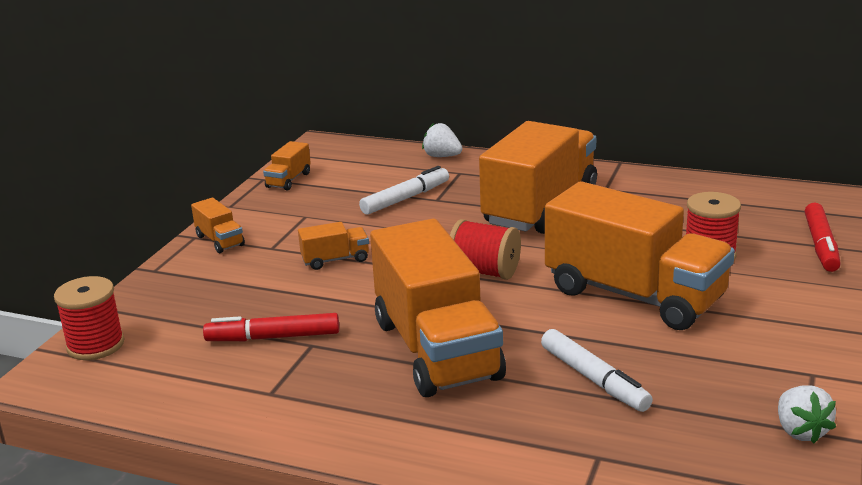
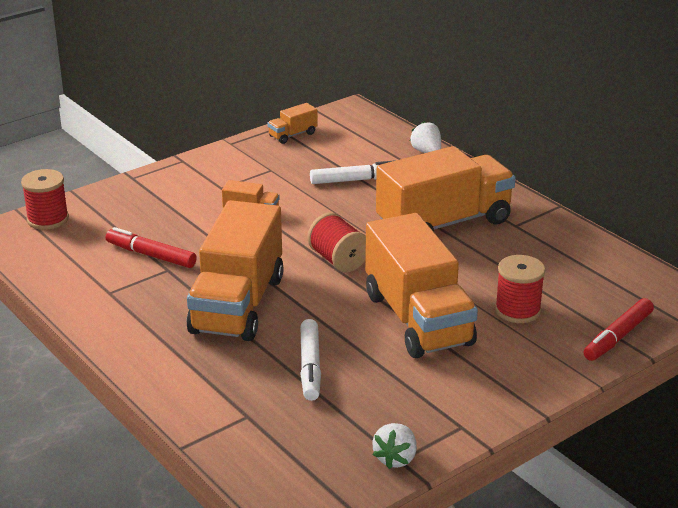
camera: 30 degrees right, 5 degrees up
orange truck [191,198,245,253] -> none

